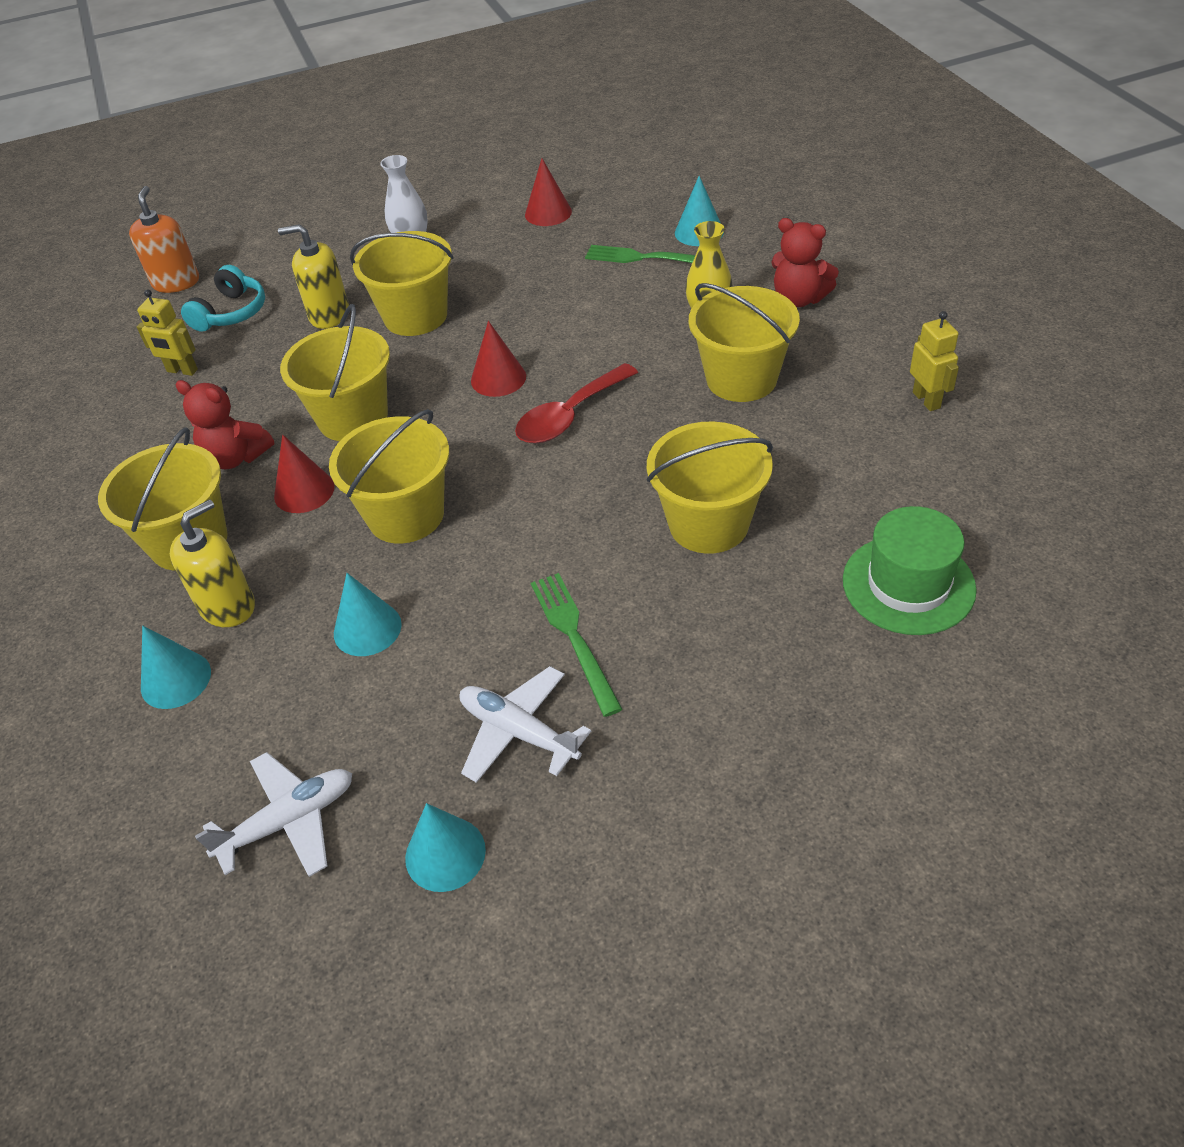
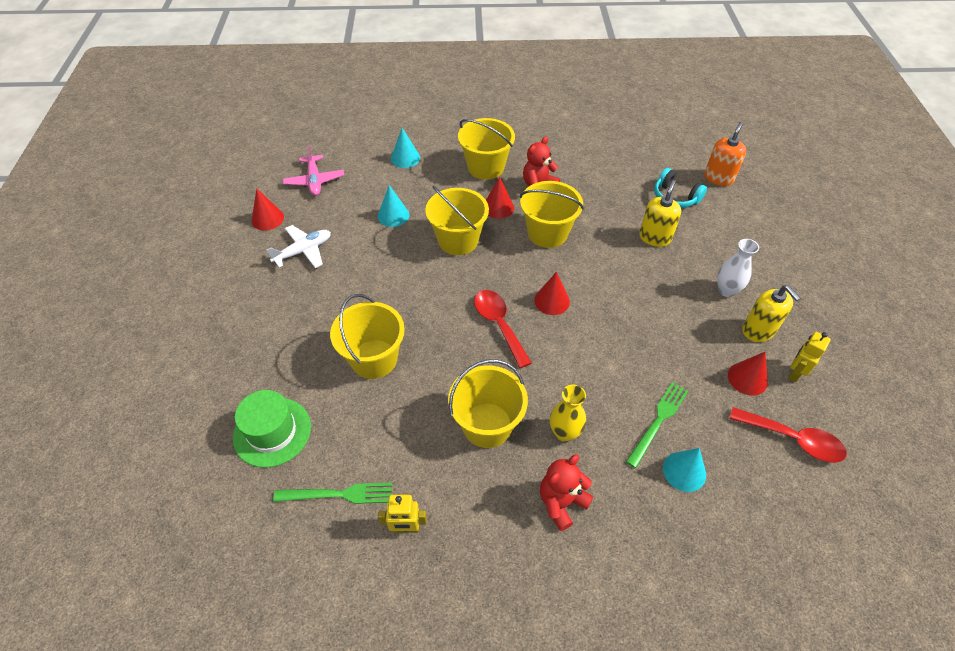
camera: 105 degrees right, 5 degrees up
orange soap dispenser [129,186,199,293] -> orange soap dispenser turned 75 degrees counterclockwise [704,122,746,186]
yellow robot [137,289,198,376] -> yellow robot moved to [788,332,831,382]
yellow soap dispenser [170,499,255,627] -> yellow soap dispenser moved to [742,285,801,342]
white plane [195,752,352,877] -> pink plane [283,145,344,196]
yellow bucket [350,231,454,336] -> none
turquoise cone [405,803,486,892] -> red cone [252,189,284,230]
green fork [531,573,622,717] -> green fork moved to [273,483,392,504]
none -> red spoon [729,407,847,463]

